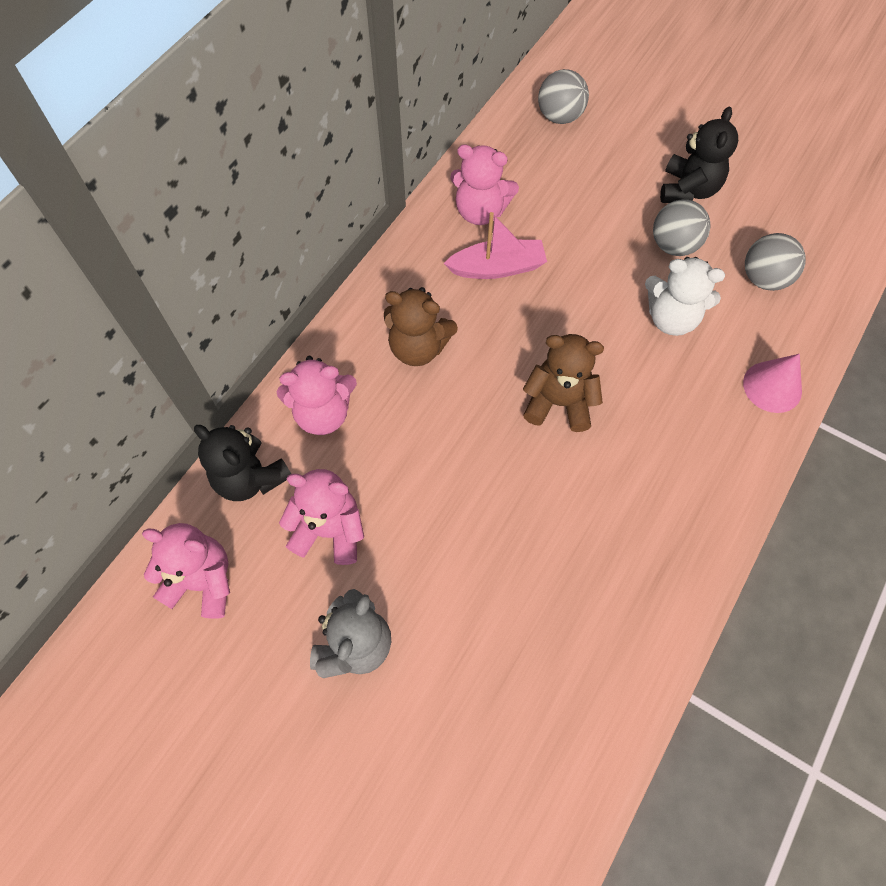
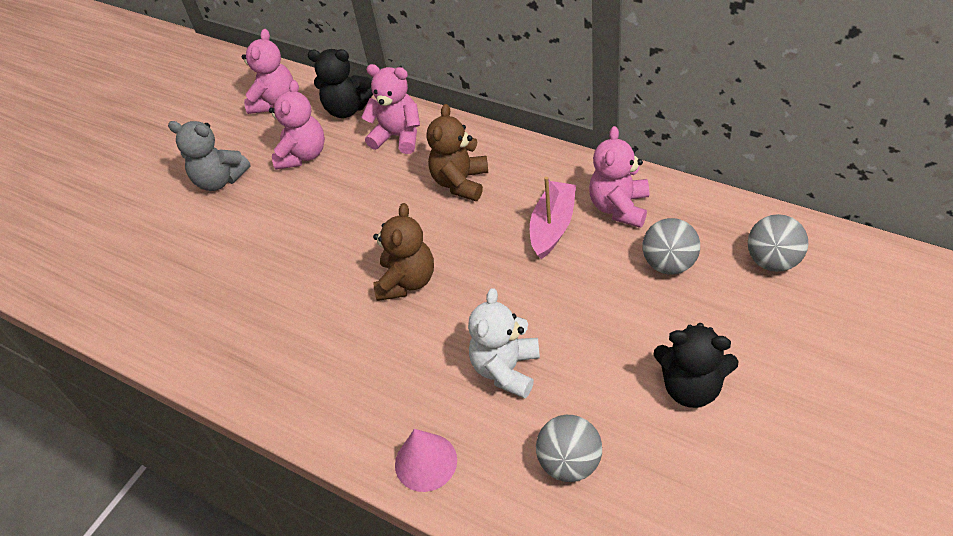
camera: 95 degrees right, 15 degrees down
black teddy bear [194,425,291,501] -> black teddy bear turned 120 degrees counterclockwise [308,49,373,118]
pink teddy bear [277,356,357,435] -> pink teddy bear turned 120 degrees clockwise [361,64,420,154]
pink boat [443,212,547,279] -> pink boat turned 150 degrees counterclockwise [530,177,576,259]
grey ball [653,199,710,256] -> grey ball moved to [642,218,700,274]

